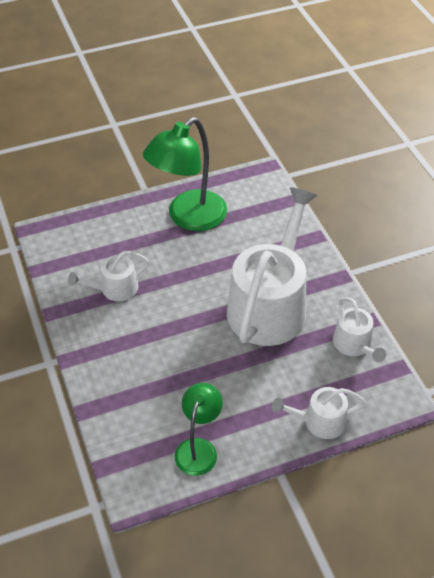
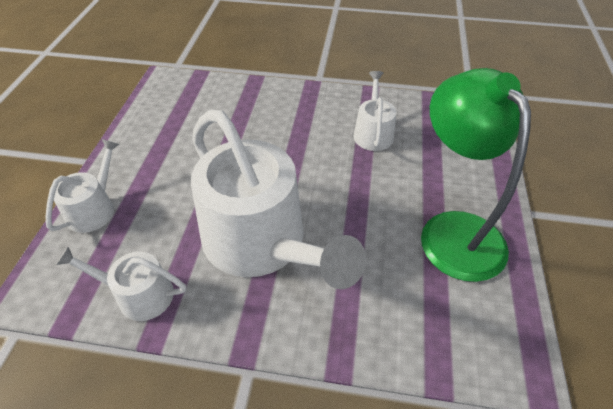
camera: 120 degrees right, 0 degrees up
green lamp [175,383,223,476] -> none

